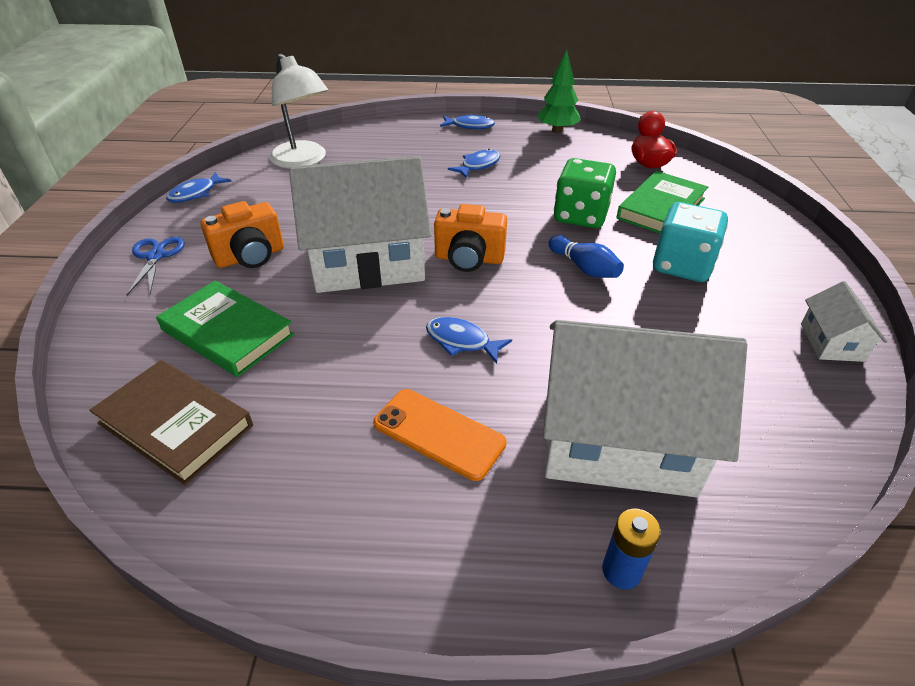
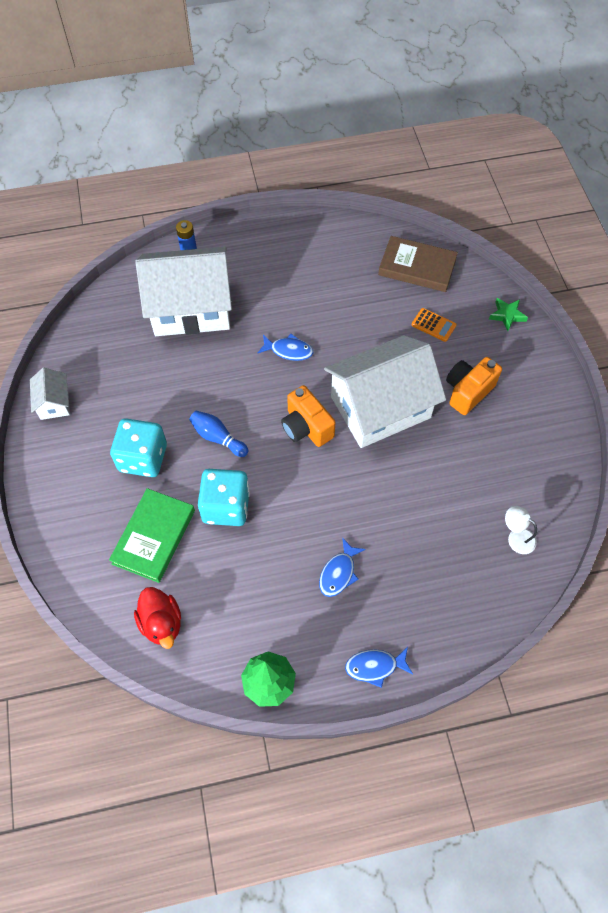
camera: 165 degrees right, 20 degrees up
blue scissors [127,237,185,295] -> none
green book [156,280,294,377] -> orange calculator [412,308,457,342]
blue fish [166,172,231,202] -> none
white lamp [269,54,328,168] -> white lamp [505,506,537,554], size x0.48
orange phone [373,389,506,481] -> none
orange camera [434,204,507,272] -> orange camera turned 120 degrees counterclockwise [281,385,336,447]
green dice [554,158,616,228] -> turquoise dice [198,469,250,526]
none -> green star [489,298,528,331]

